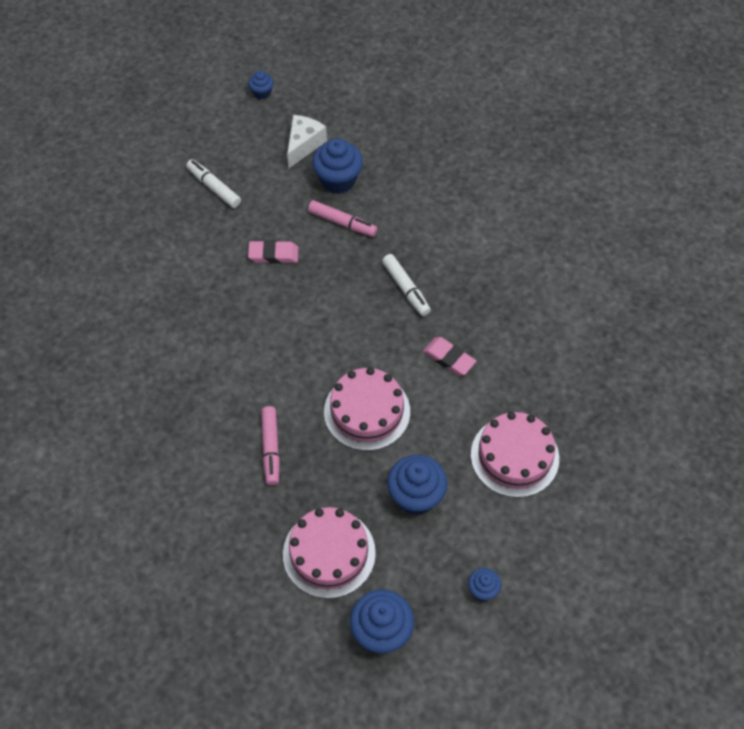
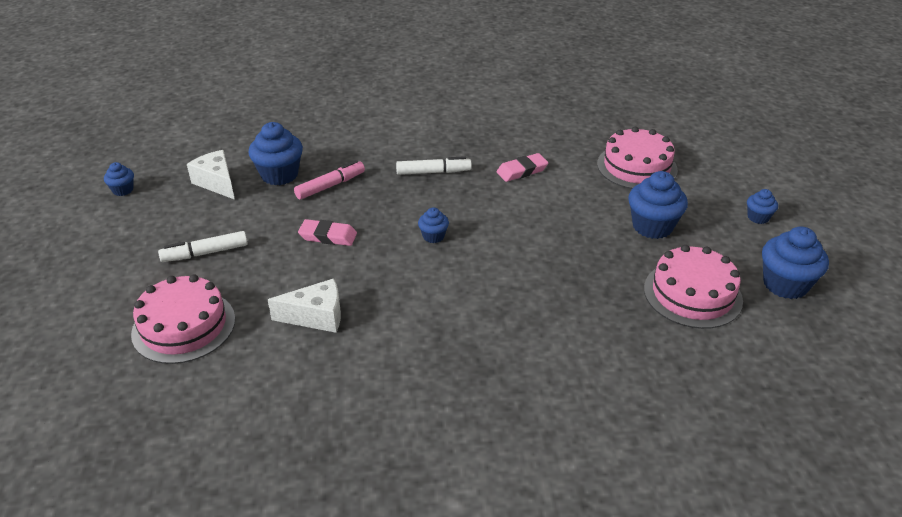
camera: 65 degrees left, 20 degrees down
pink eraser [248,240,299,263] -> pink eraser turned 75 degrees clockwise [298,219,357,246]
pink marker [261,406,280,485] -> none
pink cake [324,367,410,451] -> pink cake moved to [131,274,235,364]
none -> white cheese [268,278,341,333]
none -> blue cupcake [418,207,449,243]

